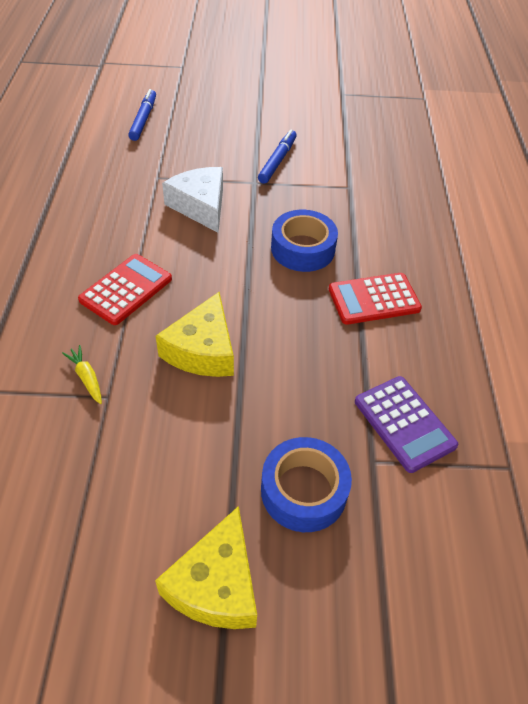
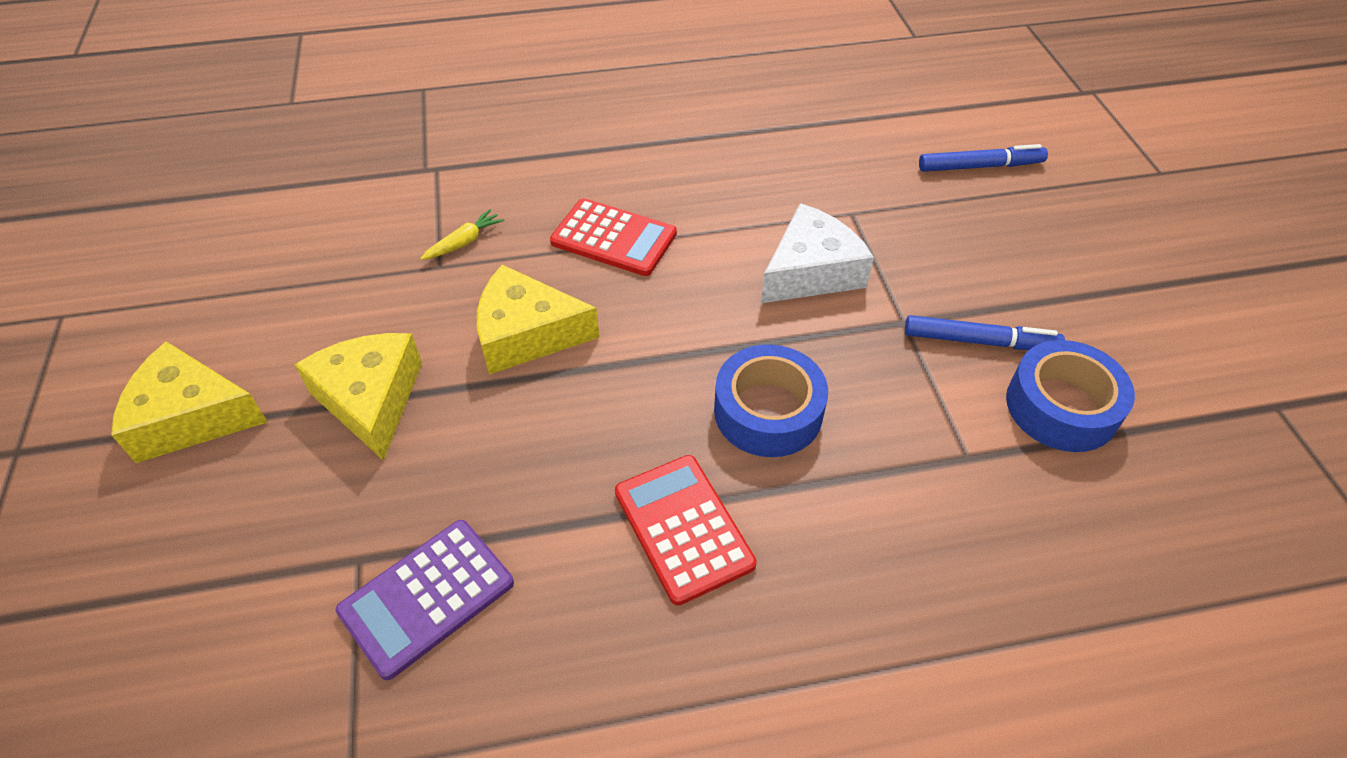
camera: 80 degrees right, 0 degrees up
blue tape [261,437,352,532] -> blue tape moved to [1006,340,1135,452]
none -> yellow cheese [294,333,422,461]

